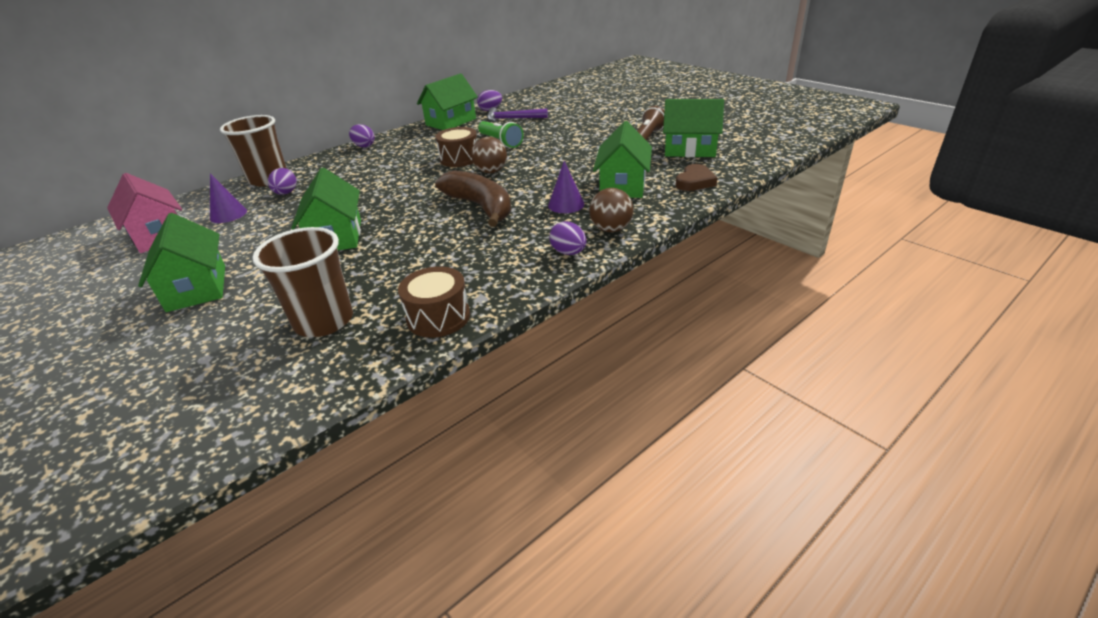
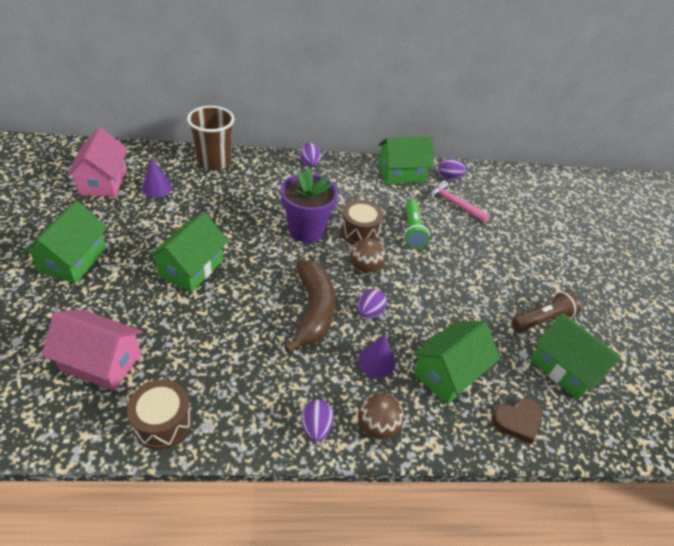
camera: 30 degrees right, 10 degrees up
brown cup [252,227,353,337] -> pink house [42,309,143,391]
purple egg [268,168,297,195] -> purple egg moved to [357,289,387,318]
purple hammer [487,107,548,122] -> pink hammer [430,180,490,223]
none -> purple flower pot [281,168,338,243]

